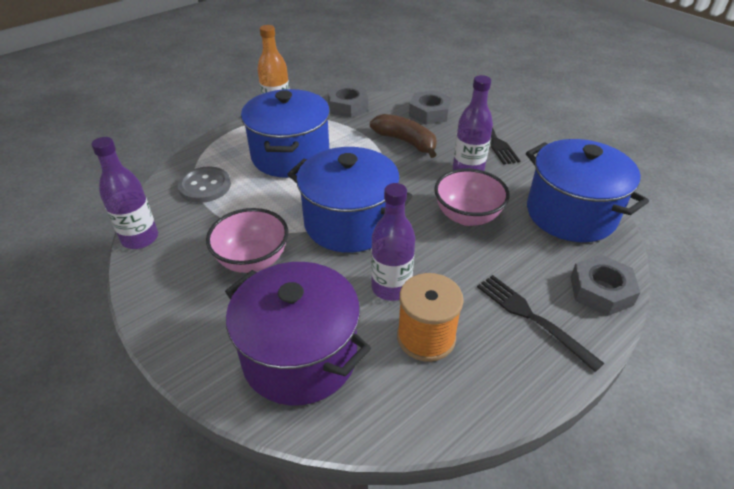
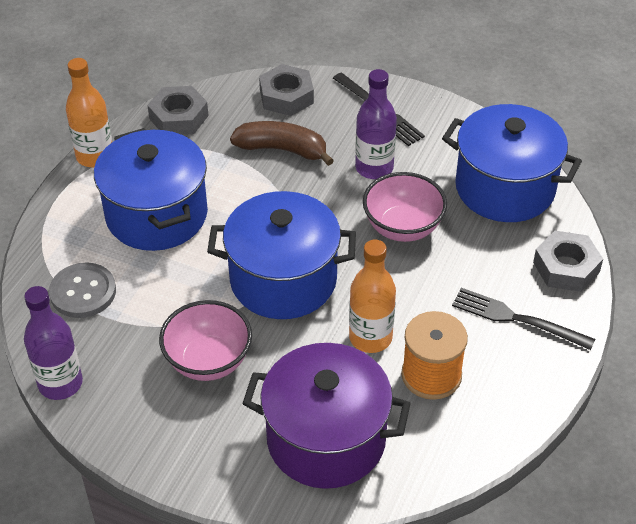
camera: 25 degrees left, 5 degrees up
purple bottle [371,183,415,301] -> orange bottle [349,240,396,353]

